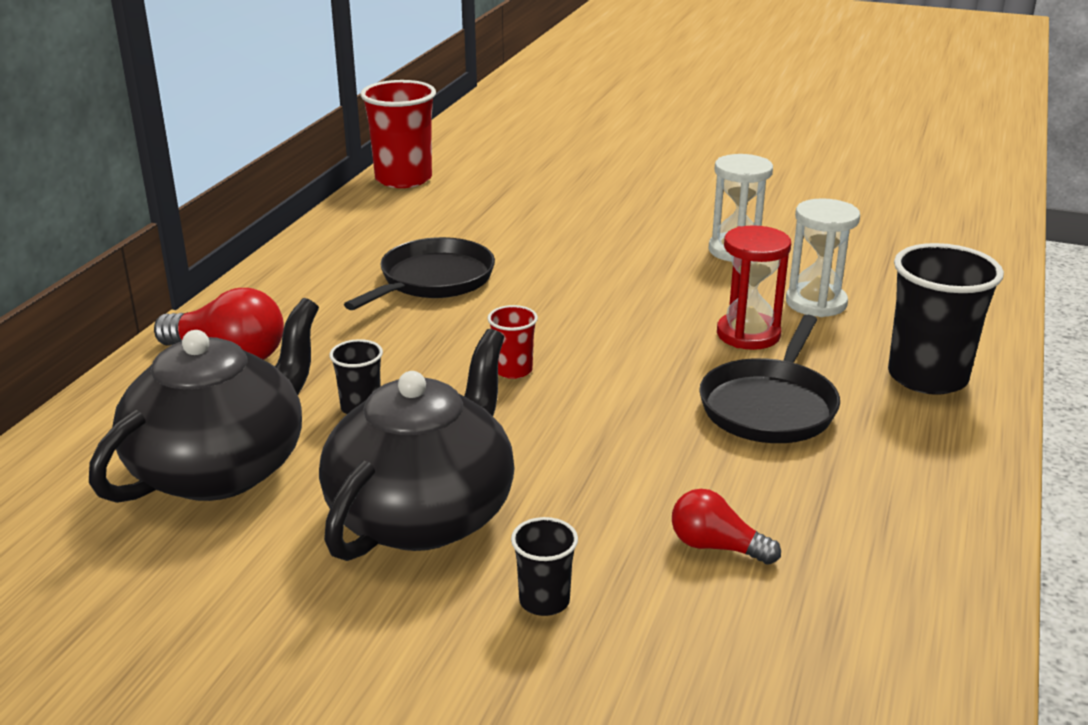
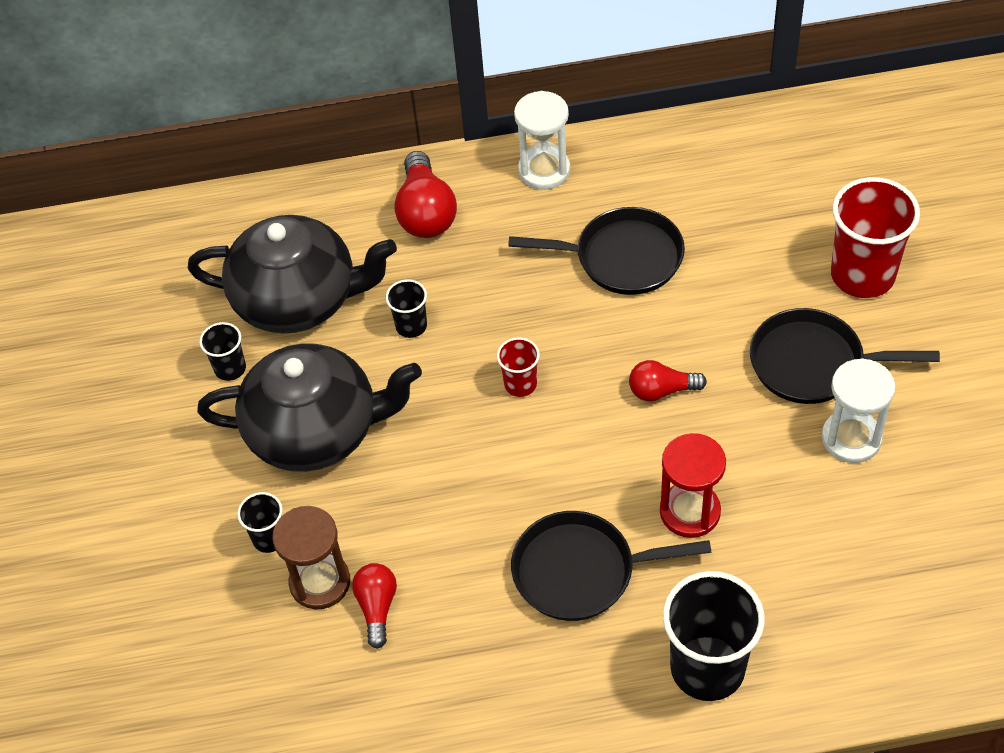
camera: 65 degrees right, 25 degrees up
red cup [360,80,436,188] -> red cup moved to [831,177,920,298]
white hourglass [786,198,860,317] -> white hourglass moved to [514,91,570,190]
none -> black cup [199,322,246,381]
none -> brown hourglass [272,506,350,610]
none -> red light bulb [629,360,707,401]
none -> black pan [750,308,940,404]

